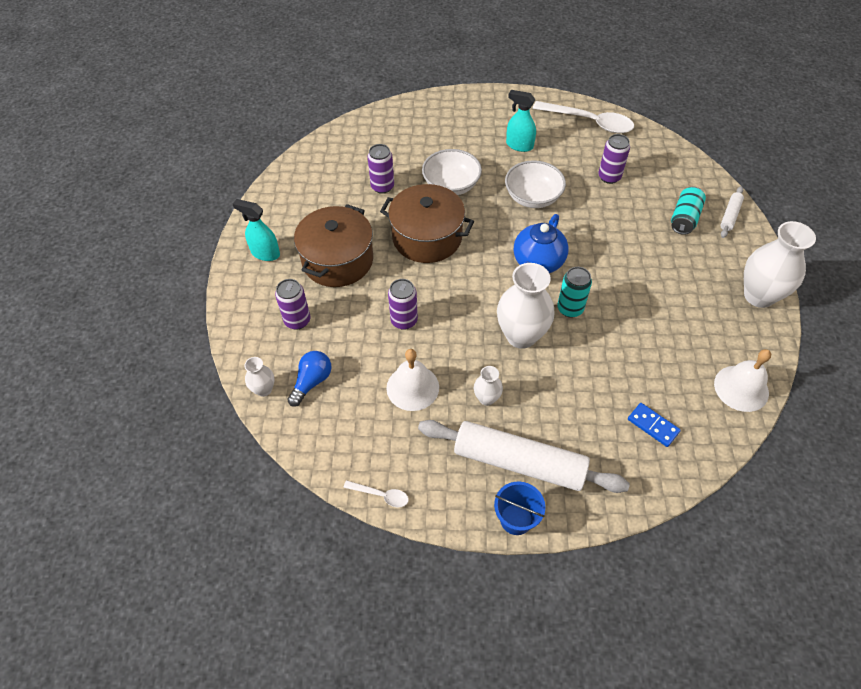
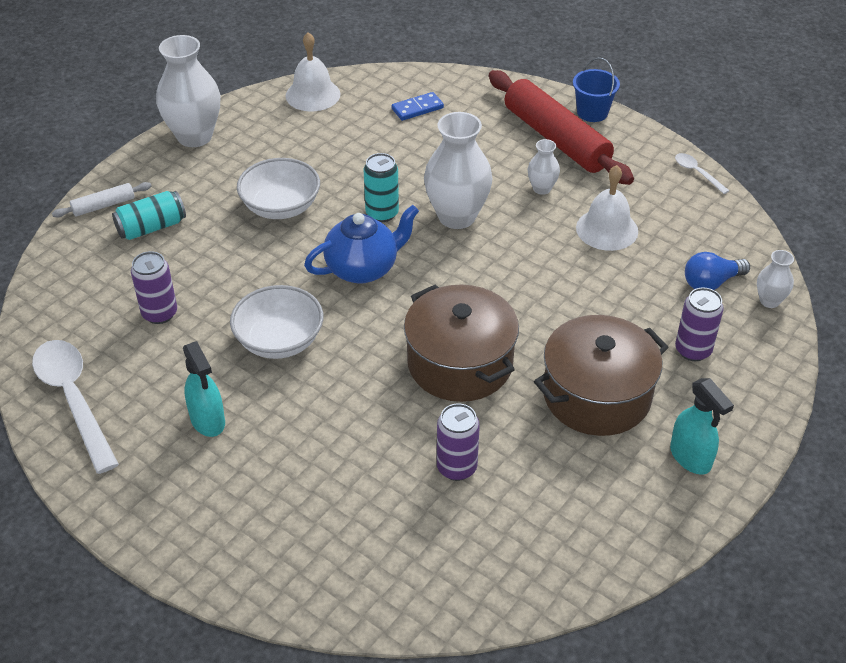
camera: 145 degrees left, 10 degrees down
purple can [388,279,418,330] -> none
white rolling pin [418,420,630,493] -> red rolling pin [489,70,634,185]
white bowl [422,149,482,195] -> white bowl moved to [237,158,320,219]
blue domino [628,403,681,447] -> blue domino turned 75 degrees clockwise [391,92,444,121]

